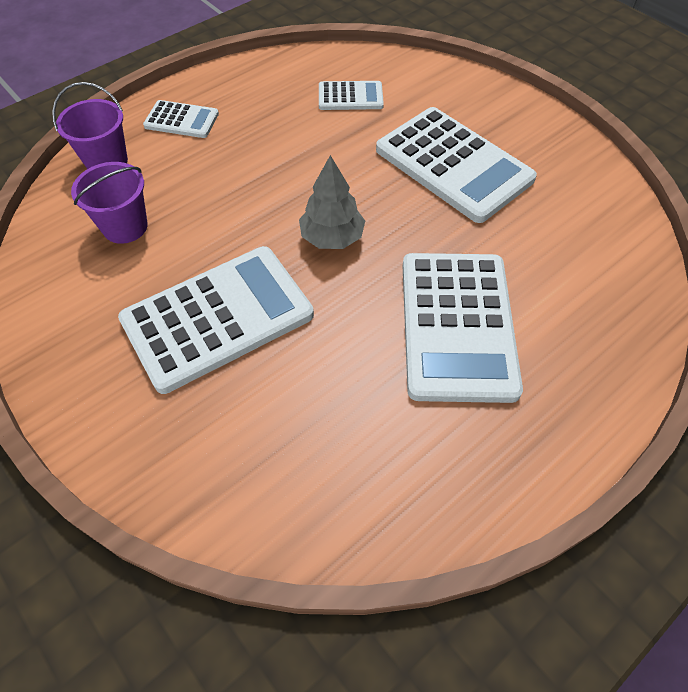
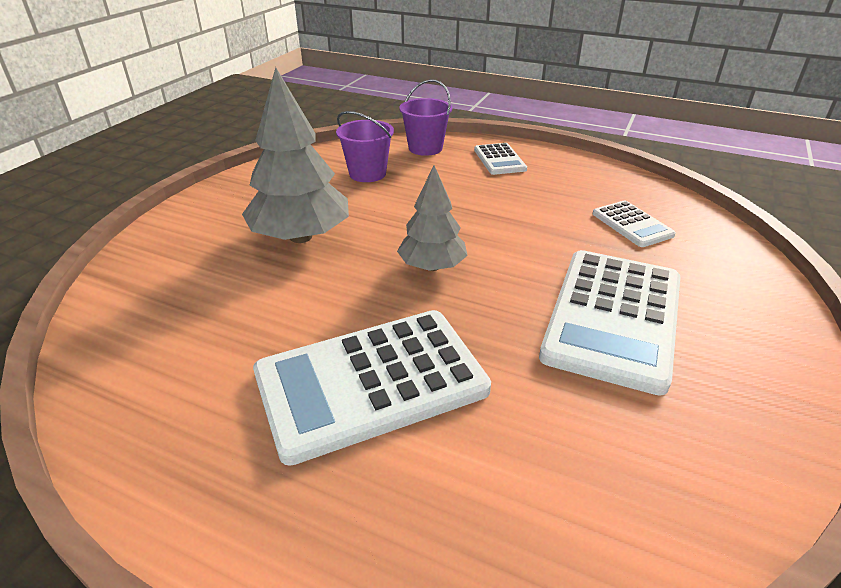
camera: 65 degrees right, 20 degrees down
white calculator [118,246,314,394] -> grey tree [242,67,349,243]

